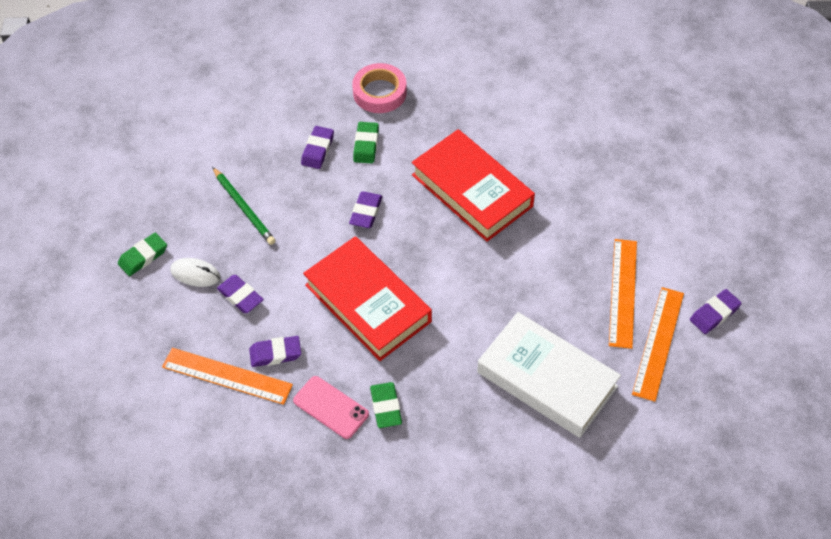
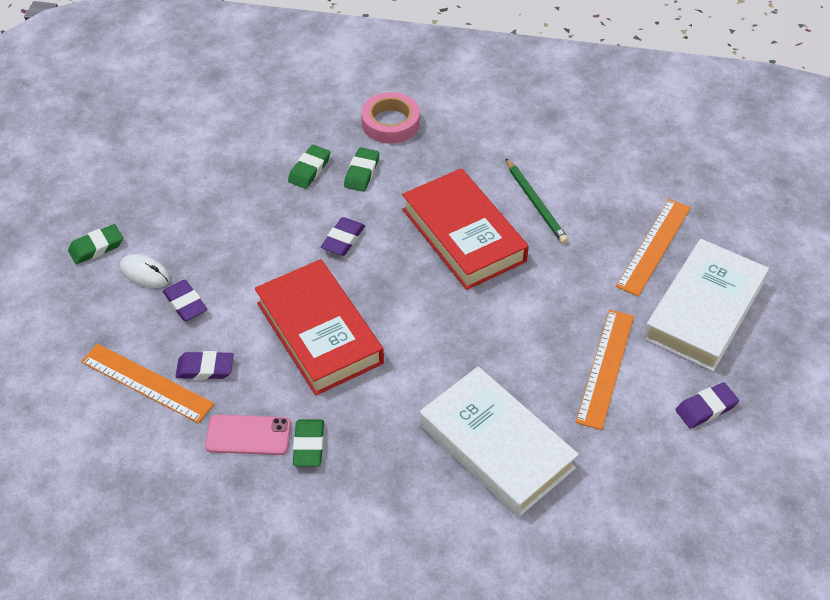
camera: 10 degrees right, 5 degrees down
green pencil [212,167,276,245] -> green pencil moved to [506,159,568,244]
pink phone [293,376,369,439] -> pink phone turned 45 degrees counterclockwise [205,415,291,455]
purple eraser [301,126,334,169] -> green eraser [288,145,330,189]
orange ruler [632,287,684,402] -> orange ruler moved to [616,199,691,296]
none -> white book [643,239,769,371]

